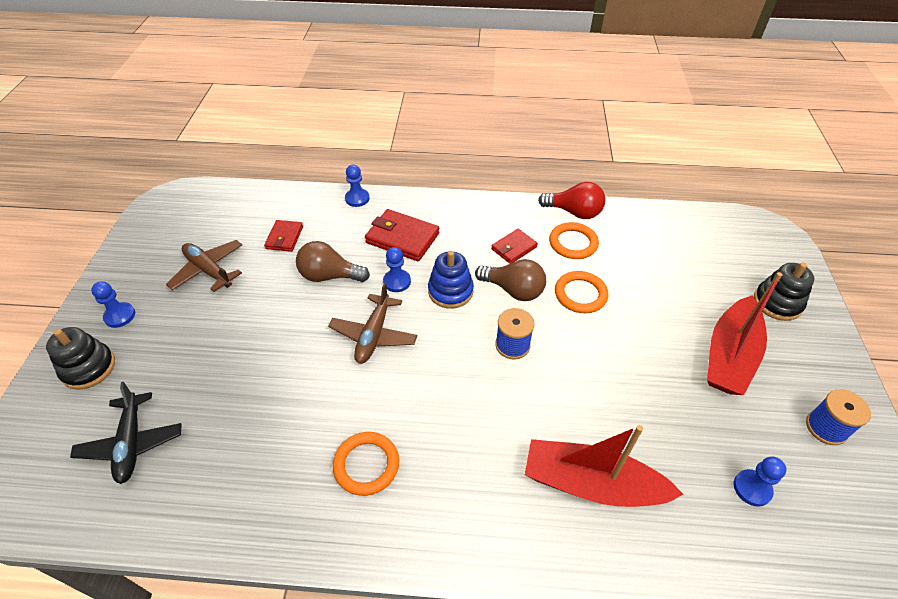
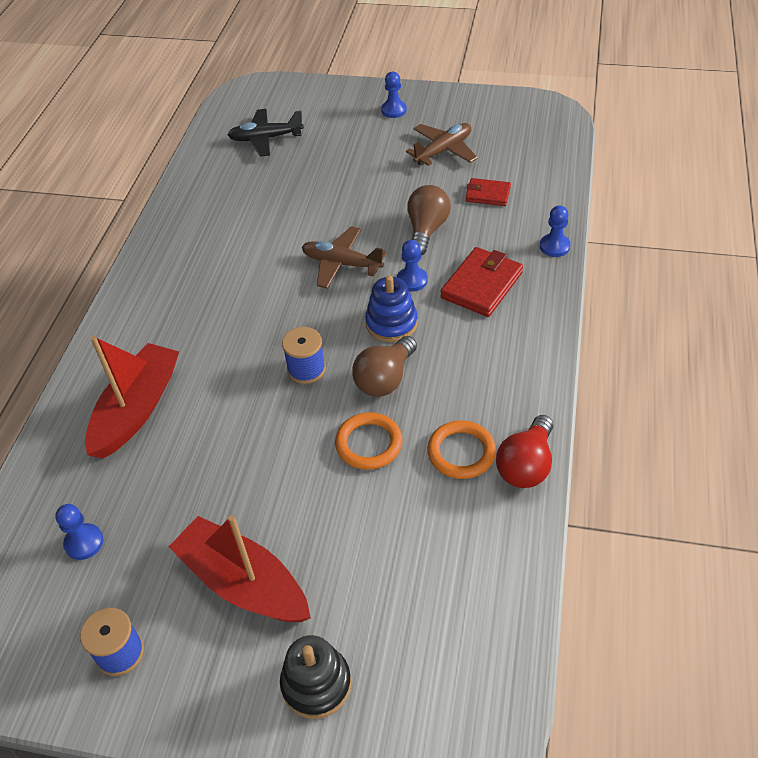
camera: 100 degrees right, 0 degrees up
black stacking toy [46,327,115,390] -> none
orange ring [333,432,399,496] -> none
red wallet [491,229,538,264] -> none

